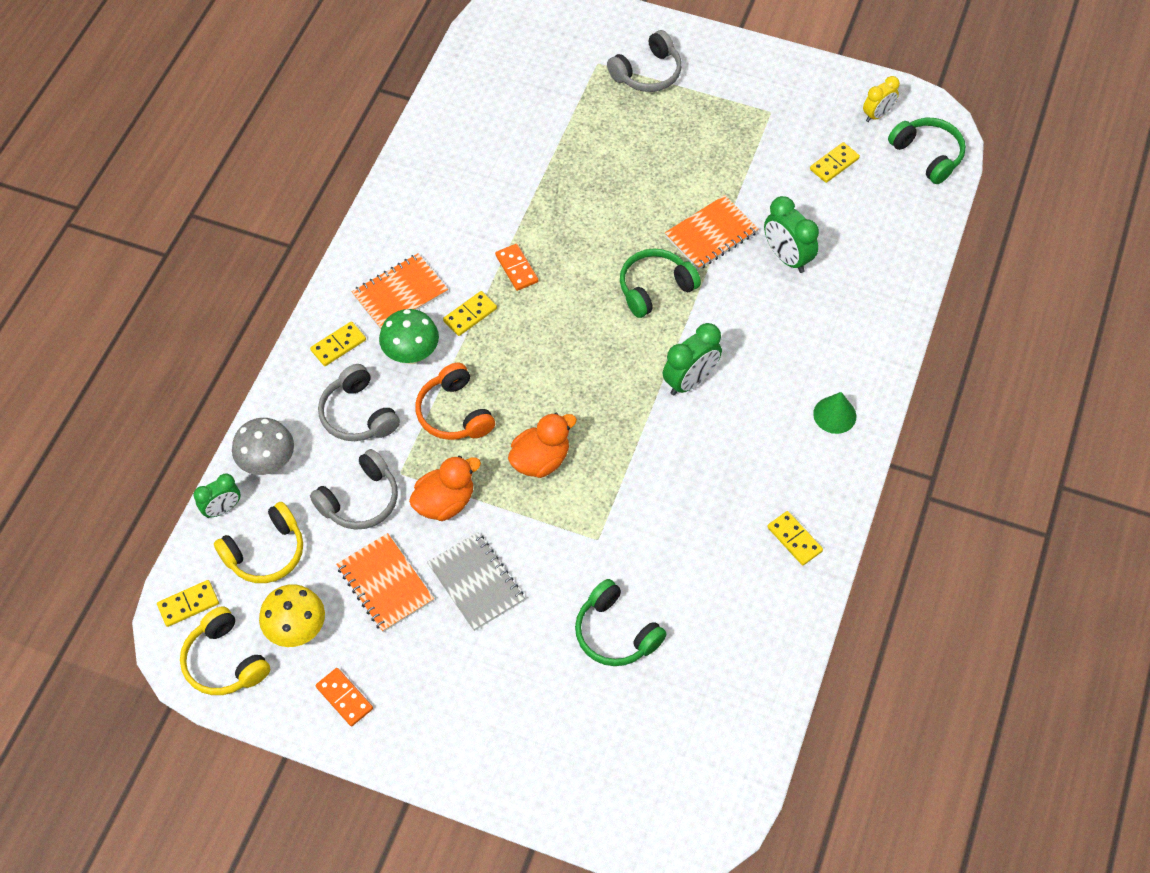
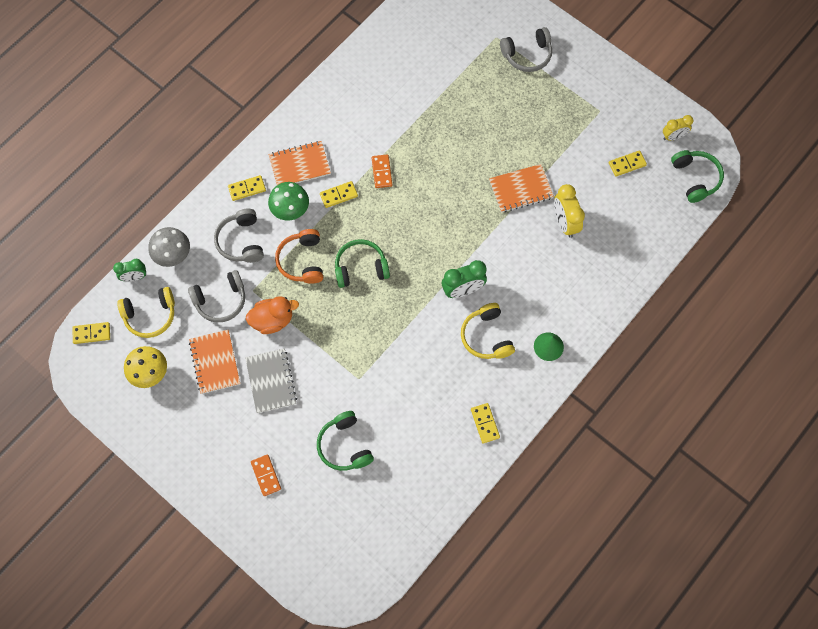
camera: 20 degrees right, 10 degrees up
yellow headphones [180,606,270,695] -> yellow headphones moved to [461,303,515,359]
orange domino [316,668,373,726] -> orange domino moved to [251,454,281,496]
orange duck [508,413,577,478] -> none
green headphones [620,248,701,318] -> green headphones moved to [335,239,390,288]
green clock [764,196,819,273] -> yellow clock [554,184,585,238]

